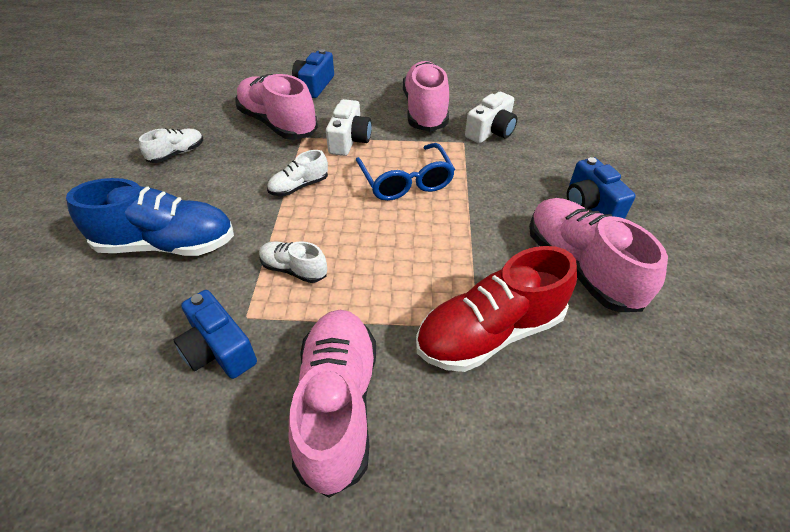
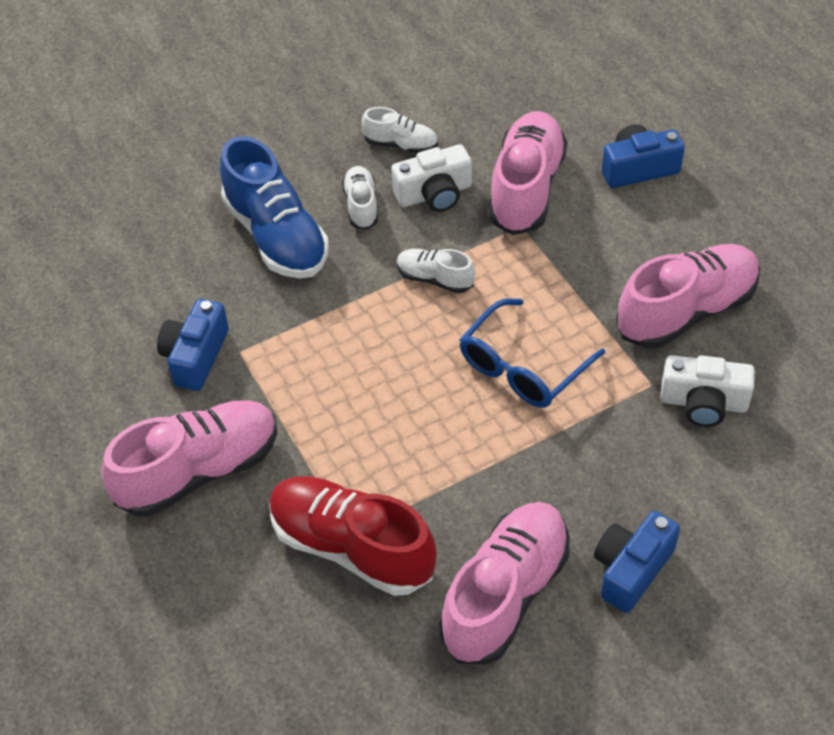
camera: 60 degrees right, 5 degrees up
white shoe [259,241,327,283] -> white shoe moved to [342,166,378,230]
white camera [326,99,372,156] -> white camera moved to [391,144,472,212]

